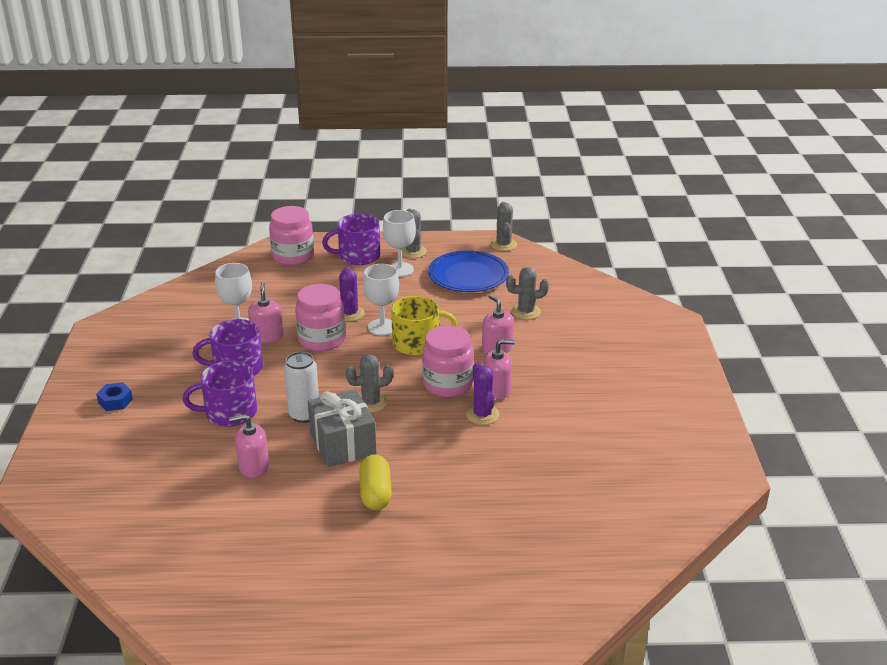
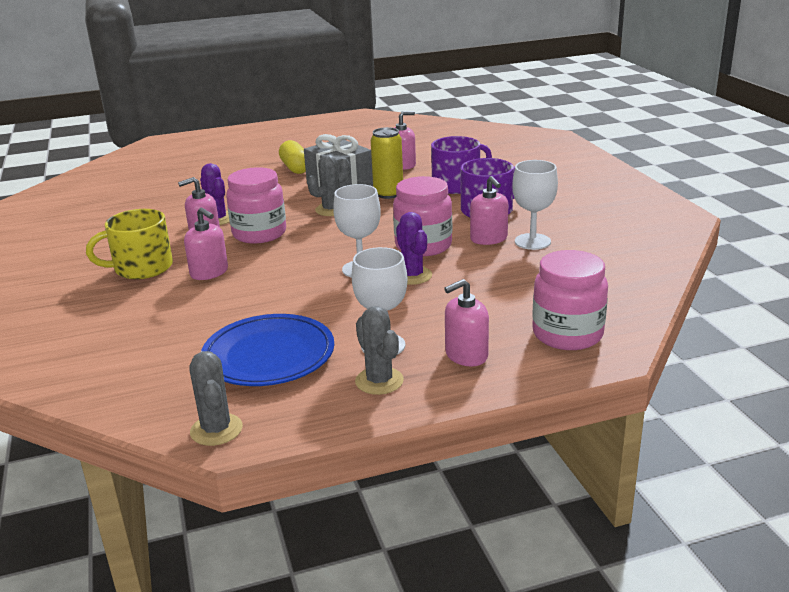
camera: 165 degrees right, 5 degrees down
blue nut [96,382,133,411] -> none
white can [284,352,319,423] -> yellow can [371,127,403,199]
purple mug [322,213,380,265] -> pink soap dispenser [444,279,489,366]
yellow mug [391,296,457,356] -> yellow mug moved to [86,209,173,279]
grey cactus [506,267,549,320] -> none

